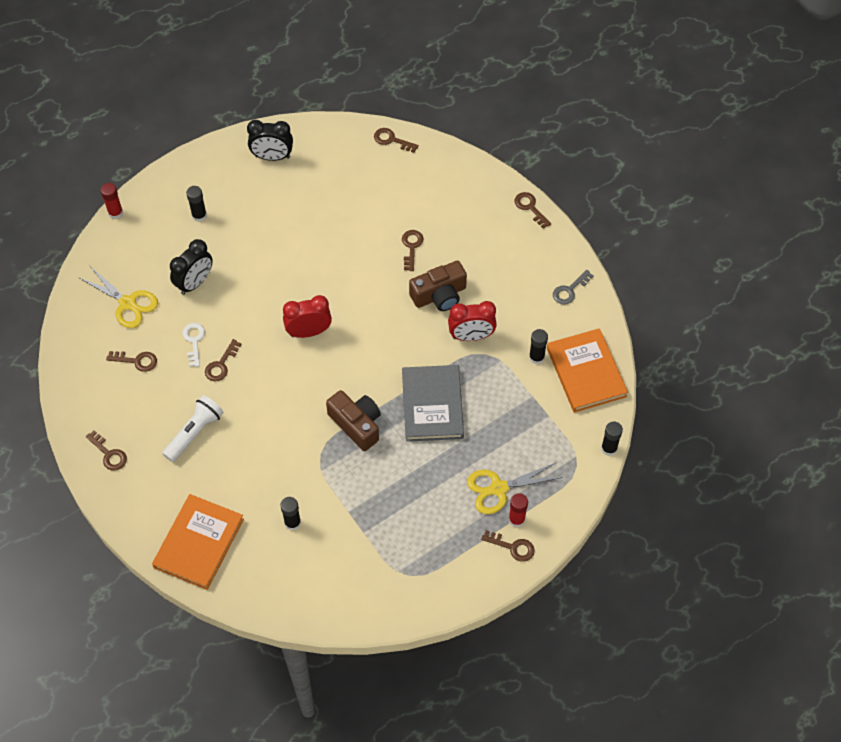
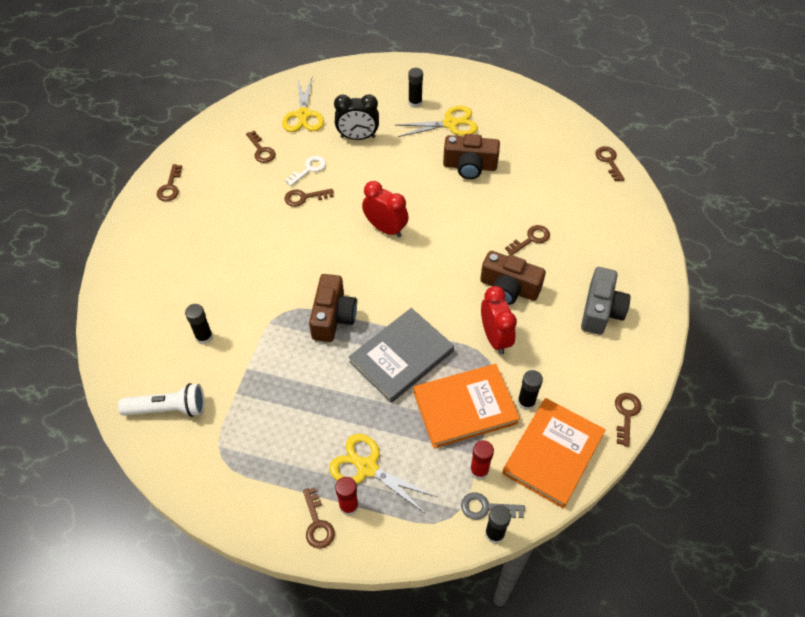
camera: 50 degrees right, 5 degrees down
red glue stick [101,183,123,219] -> red glue stick moved to [470,440,494,480]
orange book [152,494,244,590] -> orange book moved to [413,364,520,448]
white flashlight [162,395,224,462] -> white flashlight moved to [118,383,204,417]
black clock [247,120,293,161] -> none
red clock [448,301,497,341] -> red clock turned 150 degrees counterclockwise [481,286,517,355]
brown key [515,192,551,229] -> brown key moved to [615,393,641,447]
grey key [553,270,594,305] -> grey key moved to [461,492,525,520]
none -> yellow scissors [395,106,478,137]
none -> brown camera [443,134,500,179]
none -> grey camera [581,267,631,335]

